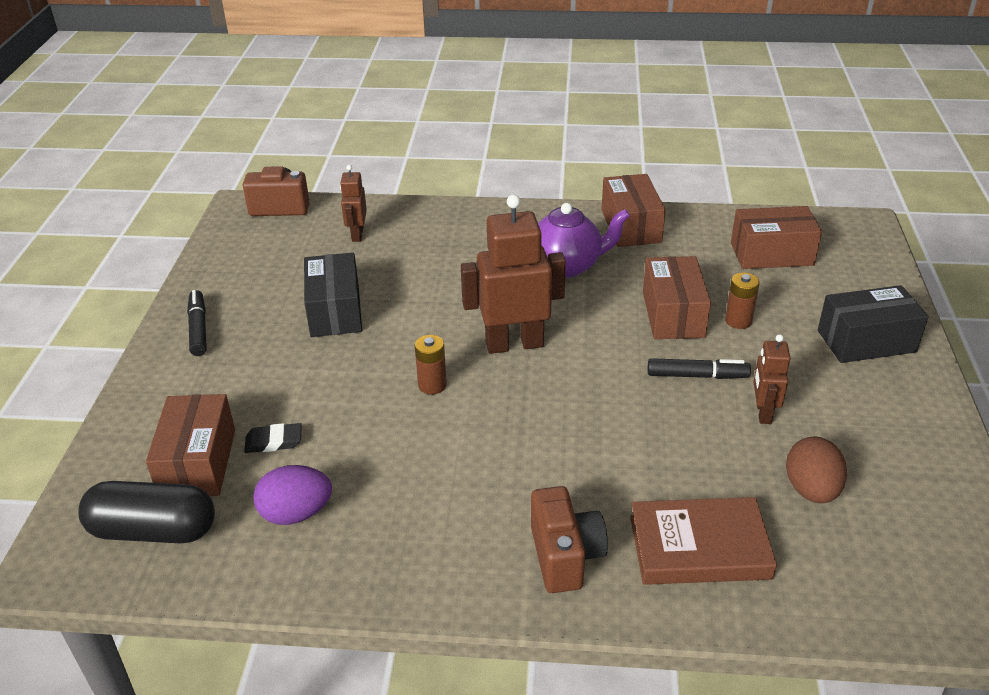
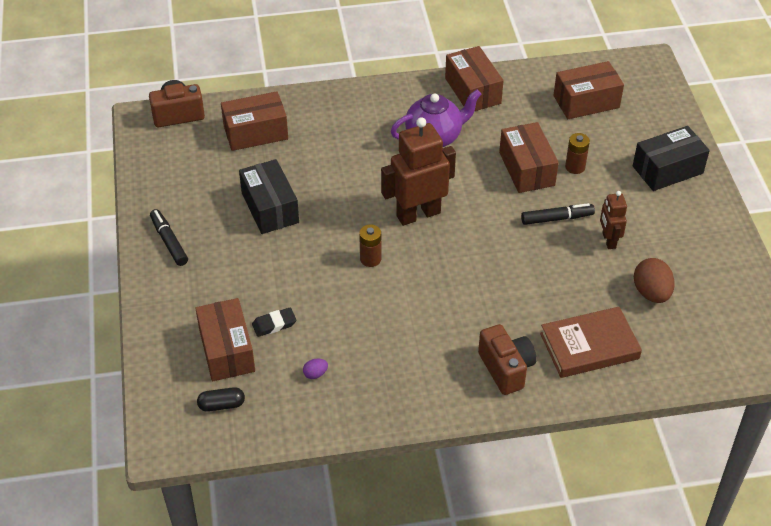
camera: 15 degrees left, 10 degrees up
black capsule [78,481,215,543] -> black capsule [197,387,245,412], size x0.50
purple egg [253,465,332,525] -> purple egg [303,359,328,379], size x0.48
brown robot [340,165,367,242] -> brown box [221,91,288,151]

